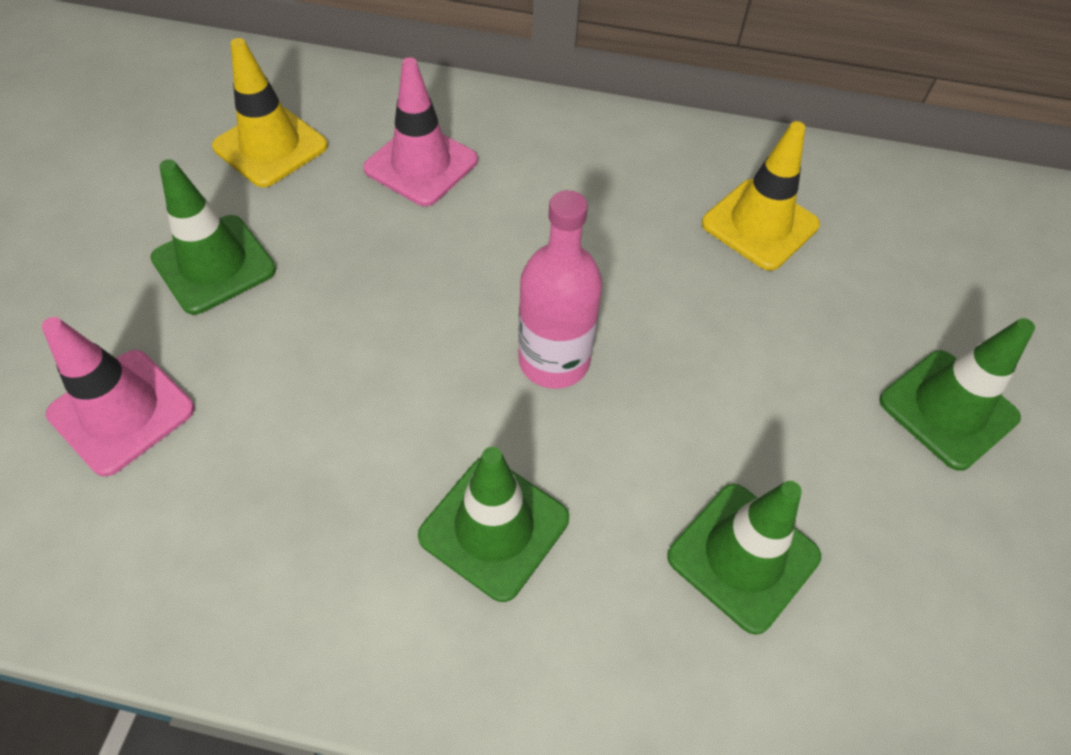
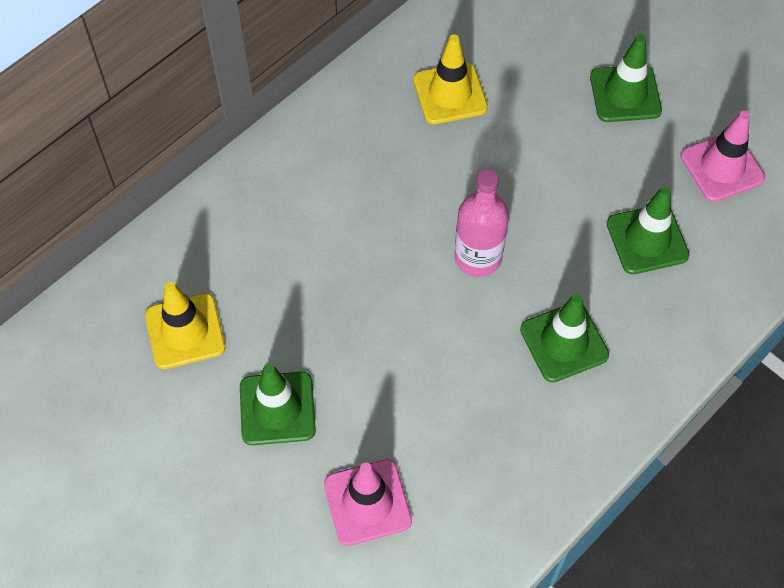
camera: 55 degrees left, 5 degrees up
pink traffic cone [363,58,478,206] -> pink traffic cone moved to [681,111,765,202]

